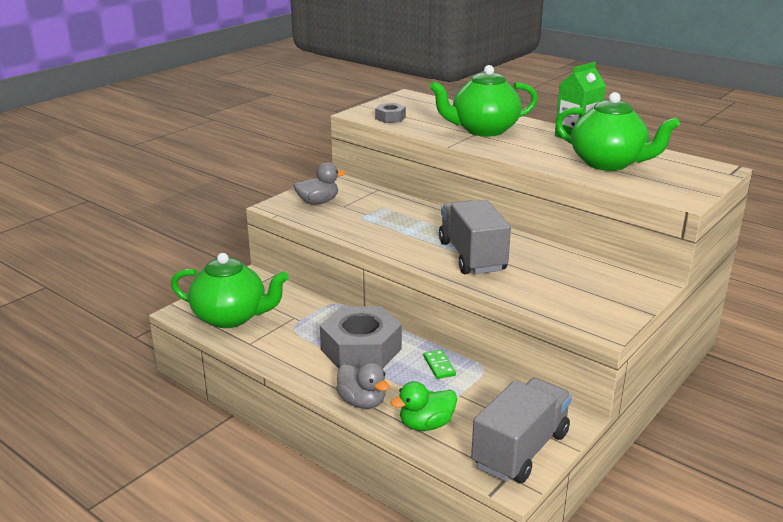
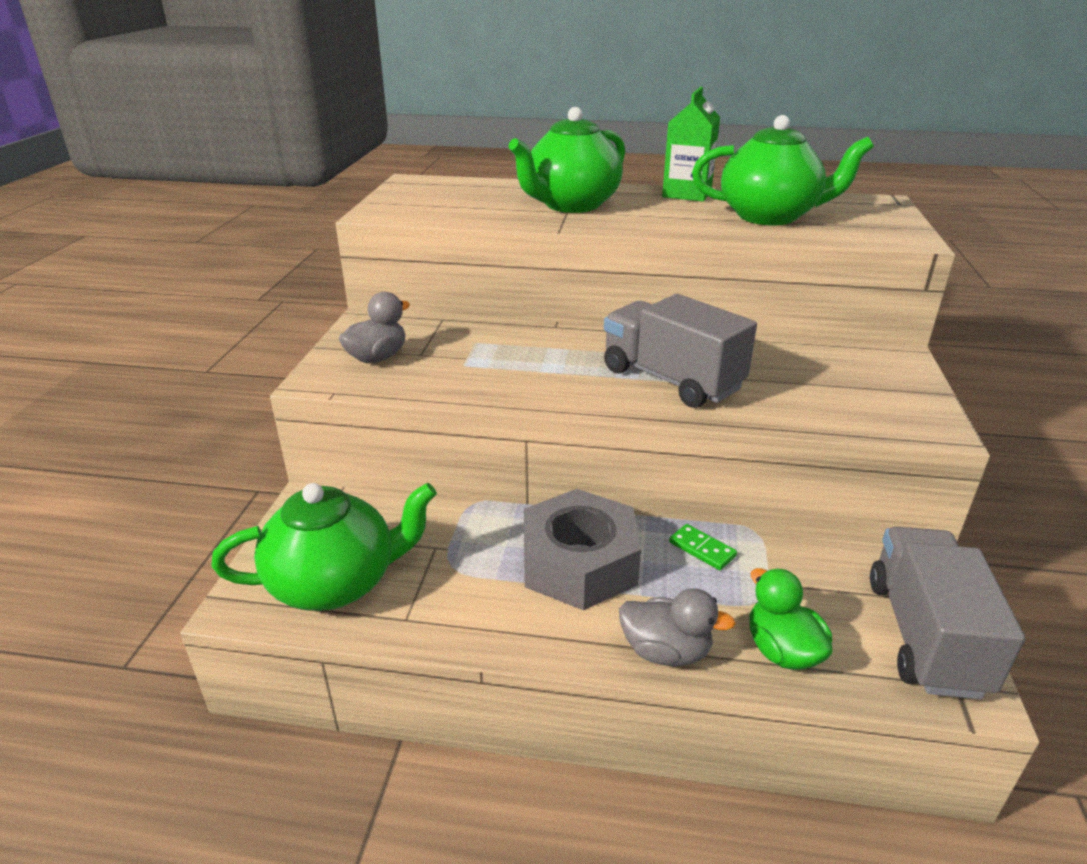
camera: 30 degrees left, 5 degrees up
grey nut [375,103,406,123] -> none
green duck [390,381,457,431] -> green duck turned 120 degrees clockwise [749,568,833,670]

